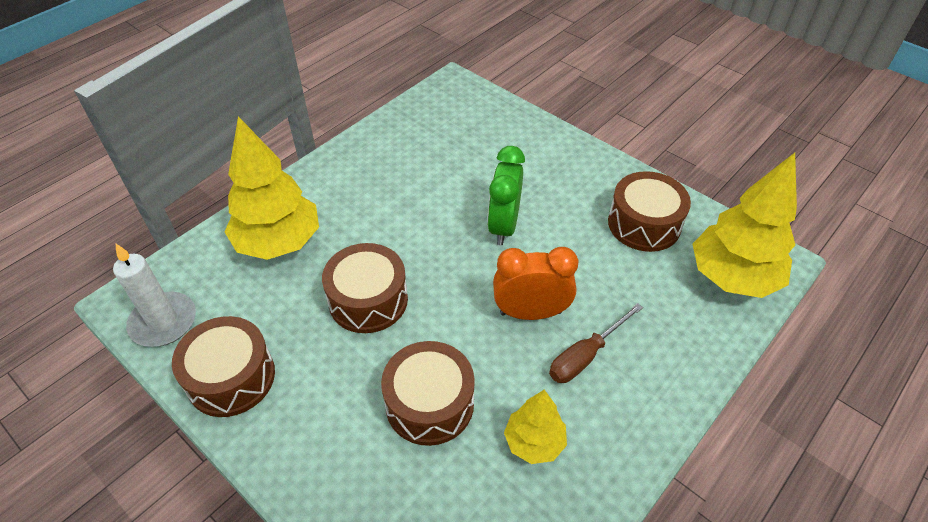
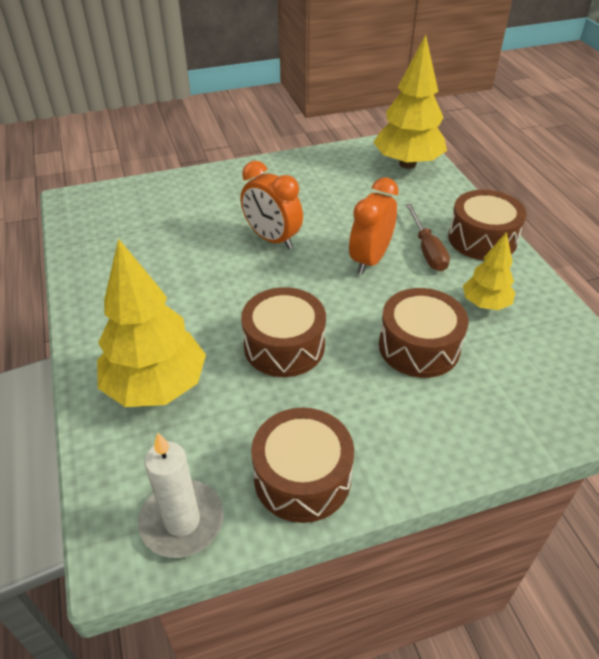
camera: 60 degrees left, 5 degrees down
green clock [487,146,525,245] -> orange clock [241,161,303,249]
brown drum [608,171,691,252] -> brown drum moved to [448,190,526,260]

